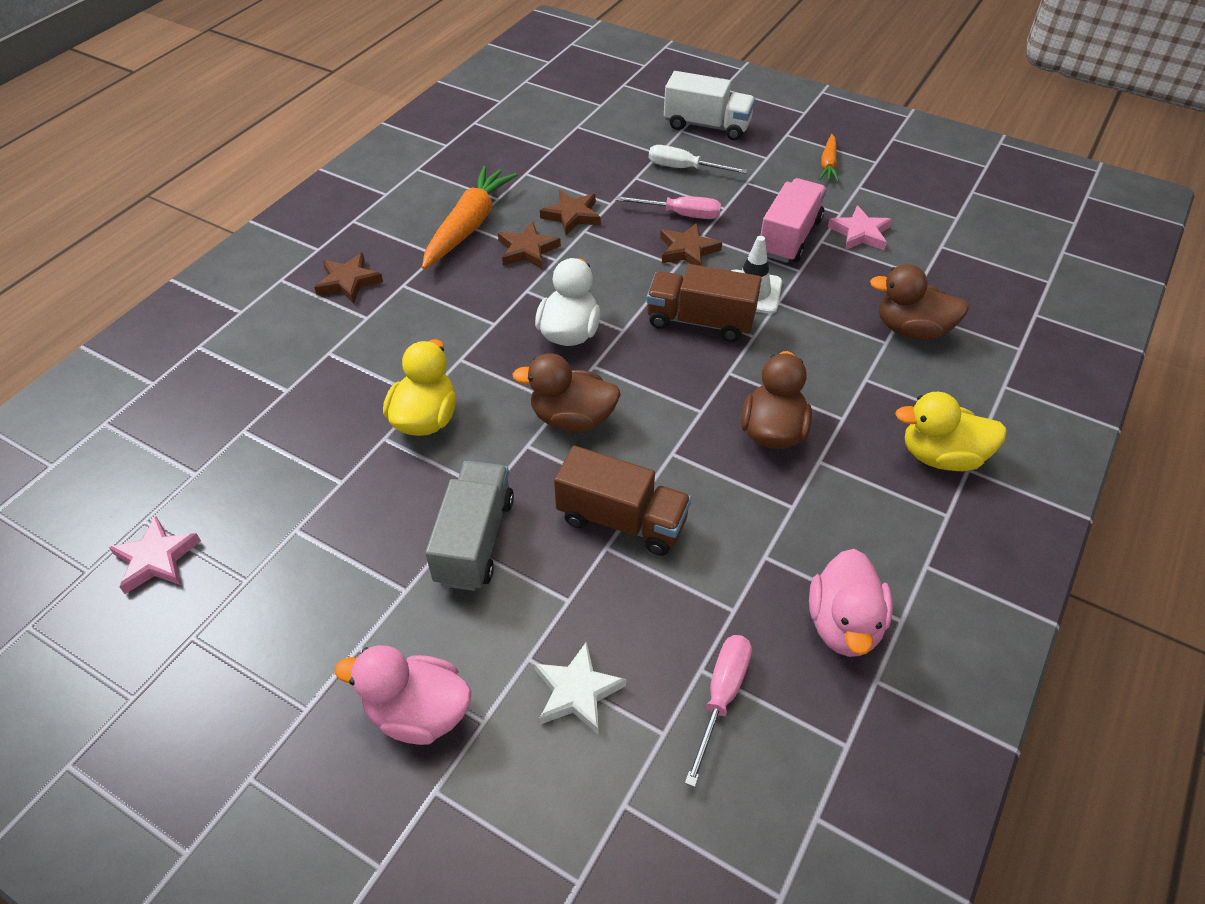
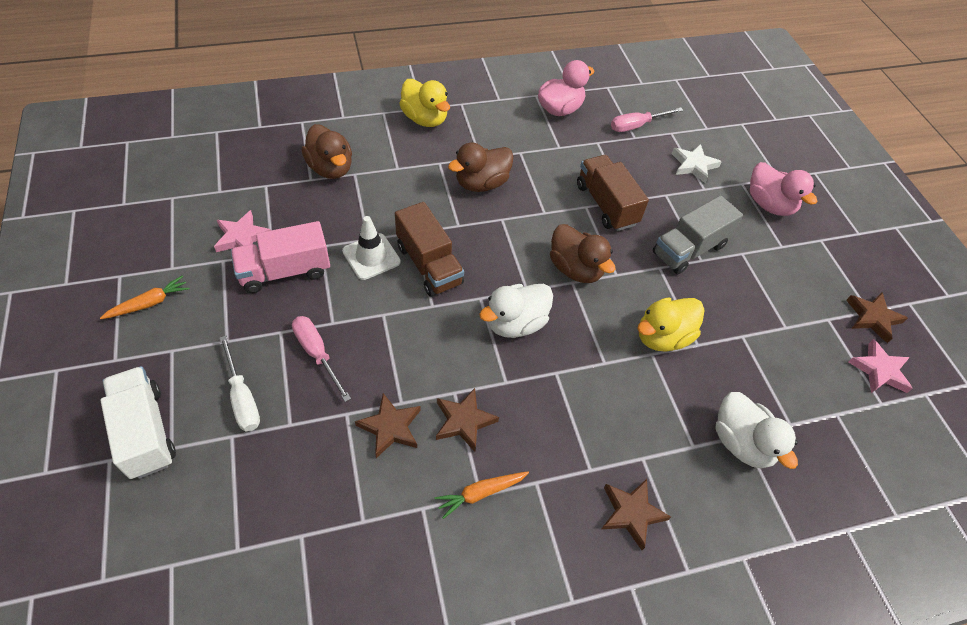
camera: 140 degrees left, 5 degrees up
orange carrot [422,166,517,269] -> orange carrot [435,471,529,519], size x0.52
brown star [660,223,722,266] -> brown star moved to [846,293,908,343]
none -> white duck [715,392,798,469]

